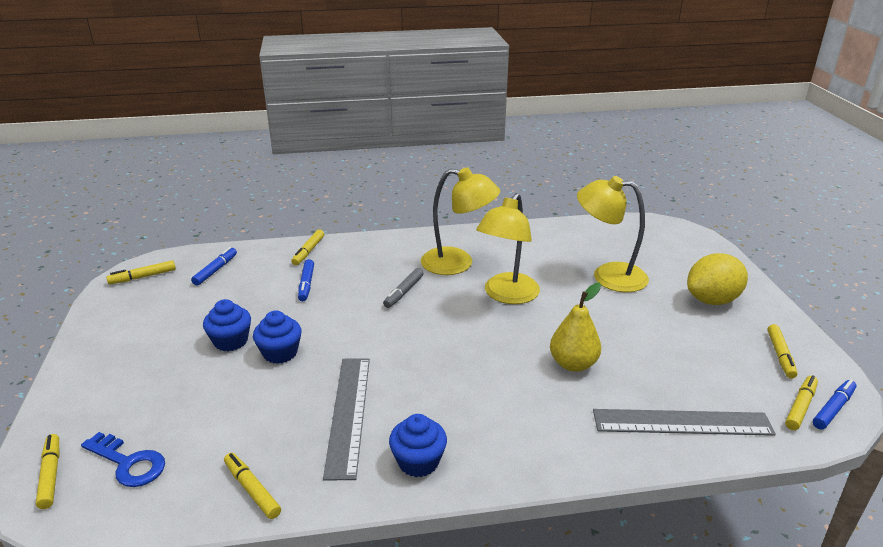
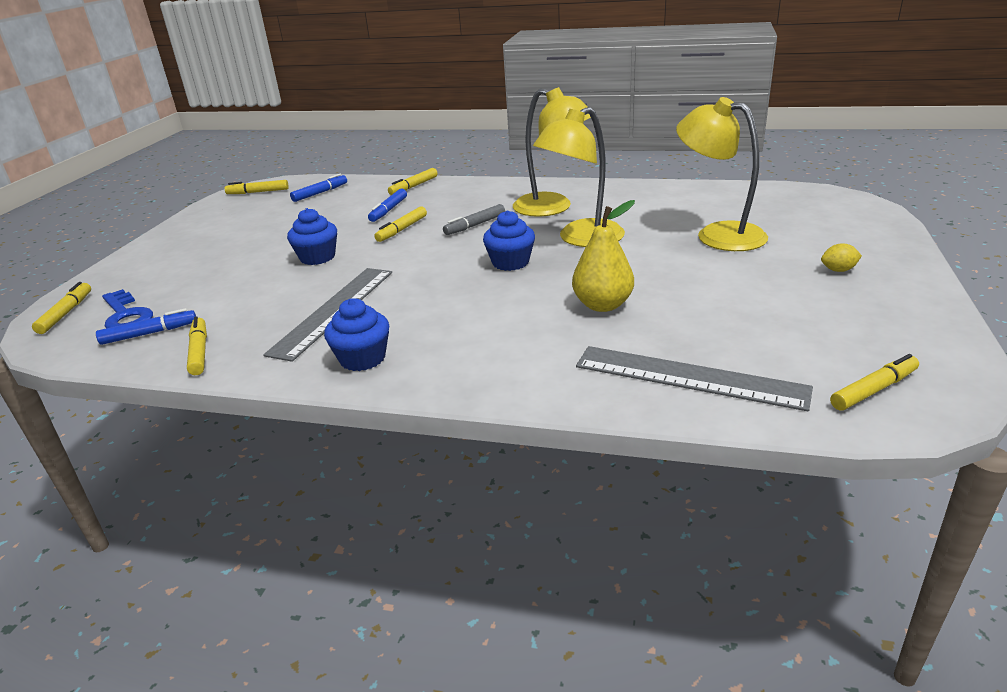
camera: 25 degrees right, 0 degrees up
blue cupcake [203,299,251,351] -> blue cupcake moved to [483,210,535,271]
yellow lemon [687,253,748,305] -> yellow lemon [821,244,862,272], size x0.42
yellow marker [767,324,798,378] -> yellow marker moved to [374,206,427,242]
blue marker [813,380,856,429] -> blue marker moved to [96,308,196,345]

